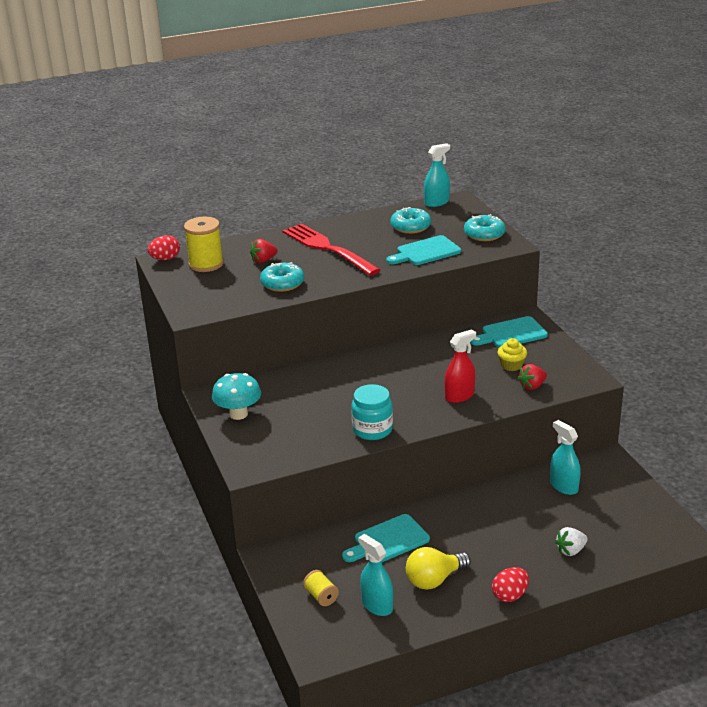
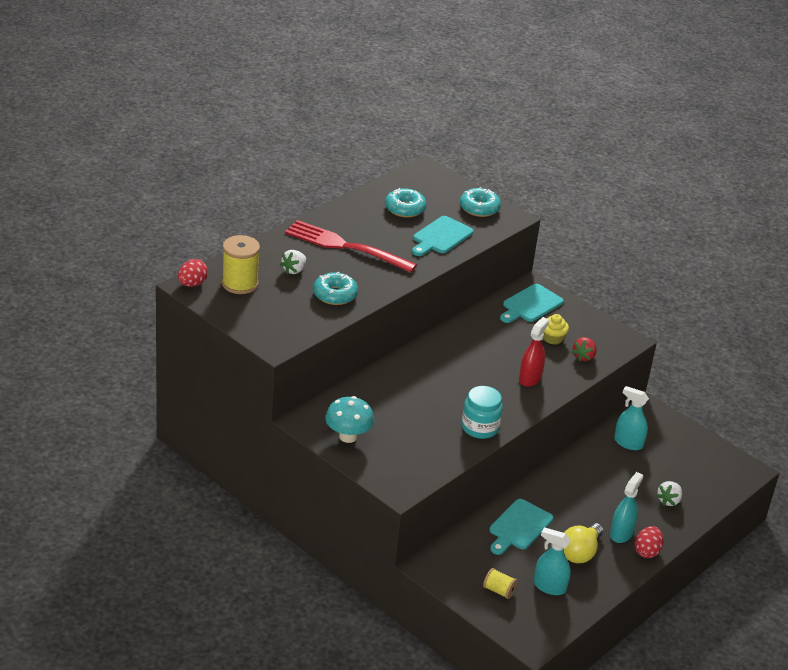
camera: 30 degrees left, 5 degrees up
red strawberry [250,239,278,263] -> white strawberry [280,250,306,274]
turquoise spray bottle [424,143,450,207] -> turquoise spray bottle moved to [610,472,643,543]

